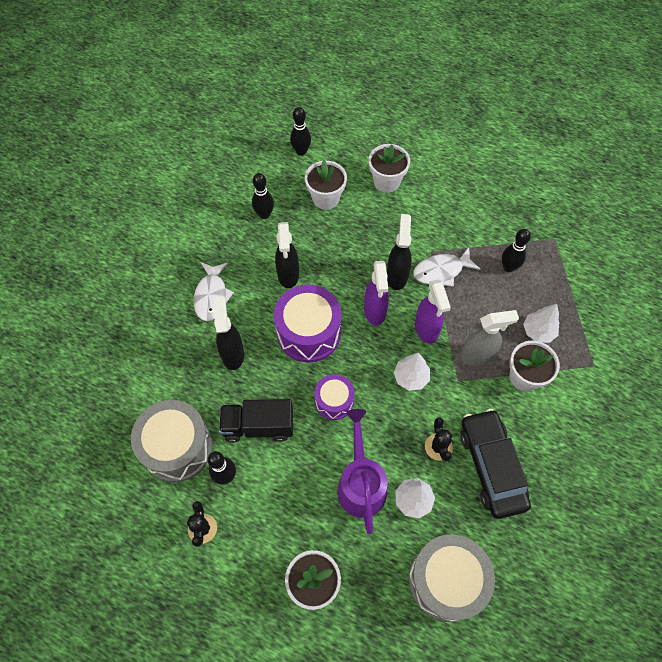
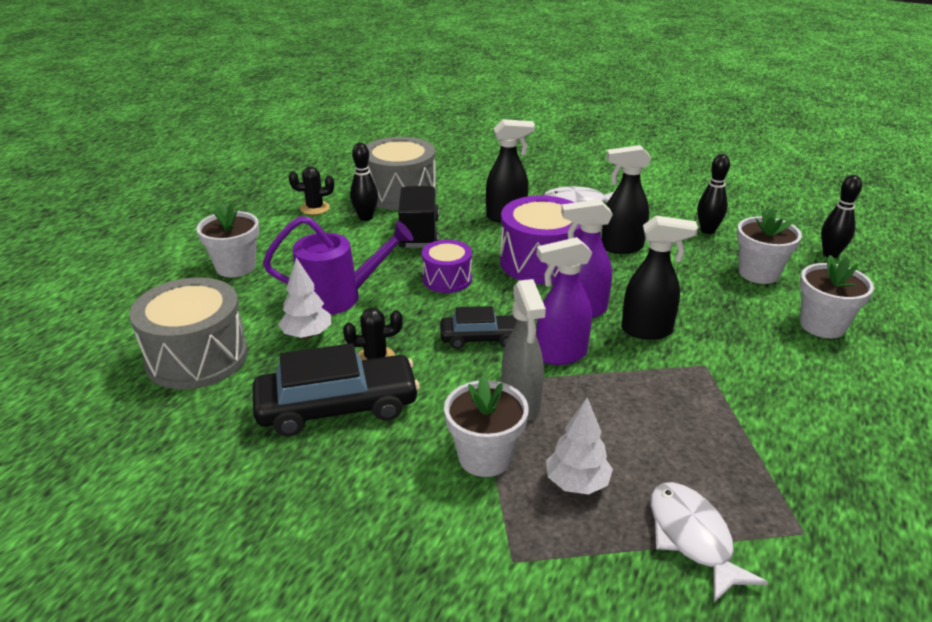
camera: 90 degrees right, 30 degrees down
white tree [394,353,430,391] -> black car [440,306,517,349]
white fish [413,247,480,287] -> white fish moved to [651,482,768,603]
black bowling pin [502,229,531,272] -> none

